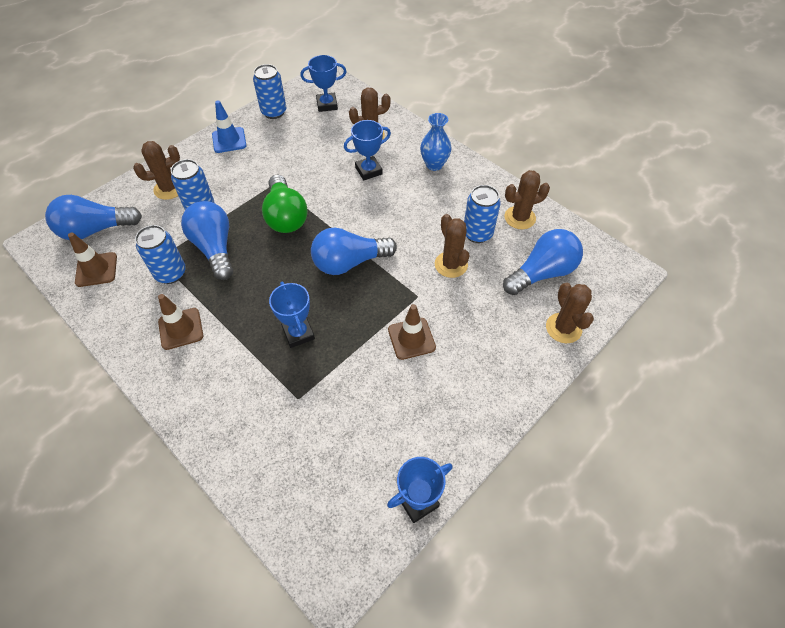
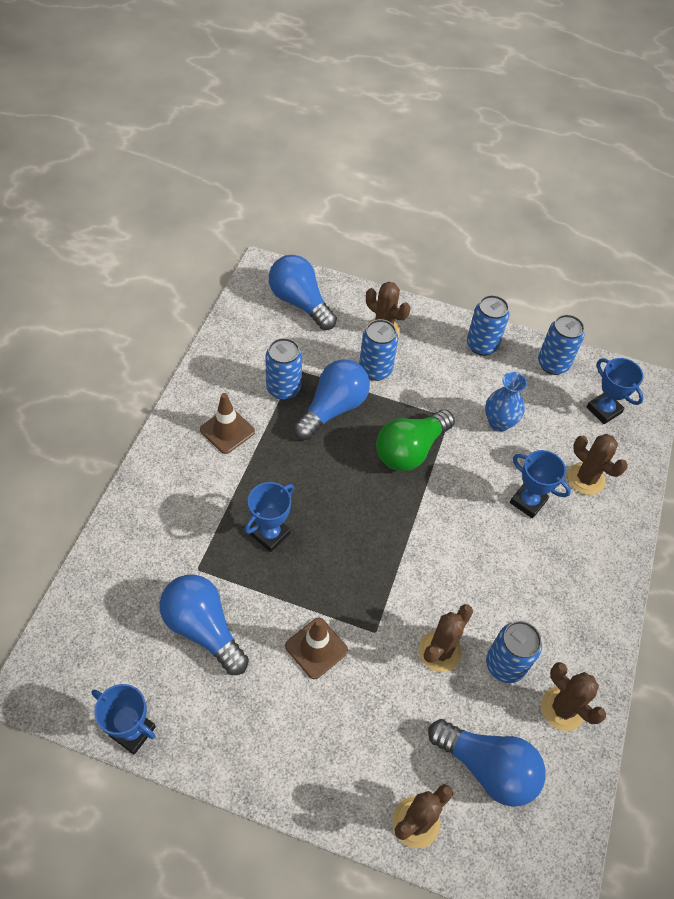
camera: 60 degrees right, 0 degrees up
brown traffic cone [68,232,117,287] -> none
blue traffic cone [212,100,247,153] -> blue can [467,295,509,356]
blue light bulb [311,228,397,275] -> blue light bulb moved to [159,575,249,675]
blue vase [420,113,451,171] -> blue vase moved to [485,372,527,432]

